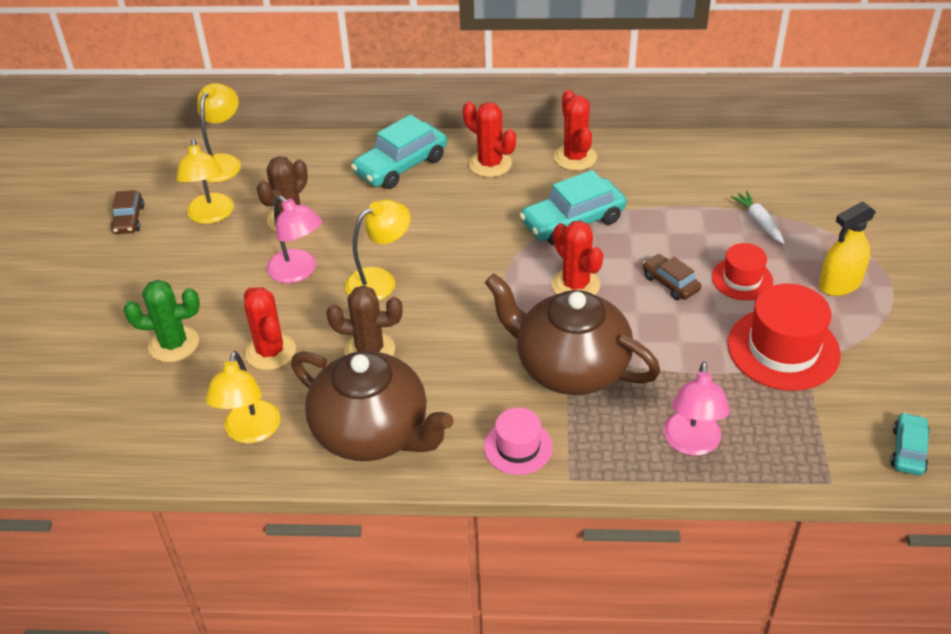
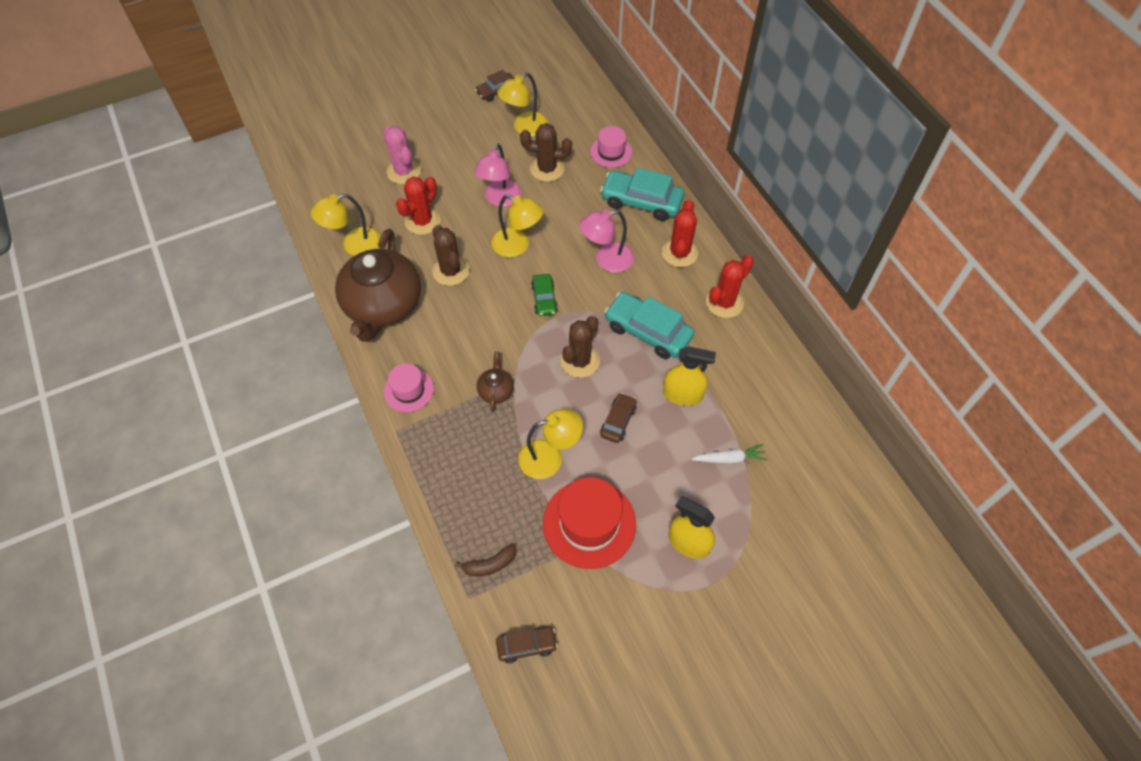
camera: 60 degrees right, 15 degrees up
green cactus [124,280,200,362] -> pink cactus [383,126,421,184]
yellow lamp [197,83,241,183] -> yellow lamp moved to [518,409,583,479]
brown teapot [485,273,661,395] -> brown teapot [477,352,514,412], size x0.42
red cactus [552,221,603,295] -> brown cactus [561,316,600,378]
pink lamp [664,361,730,456] -> pink lamp moved to [580,210,634,273]
red hat [712,243,773,300] -> none
white carrot [731,191,785,244] -> white carrot turned 45 degrees clockwise [691,444,767,464]
turquoise car [890,412,930,475] -> brown car [496,626,558,663]
none -> brown banana [455,543,517,576]
none -> green car [531,274,558,316]
none -> pink hat [590,126,632,168]
none -> yellow spray bottle [663,346,716,406]

